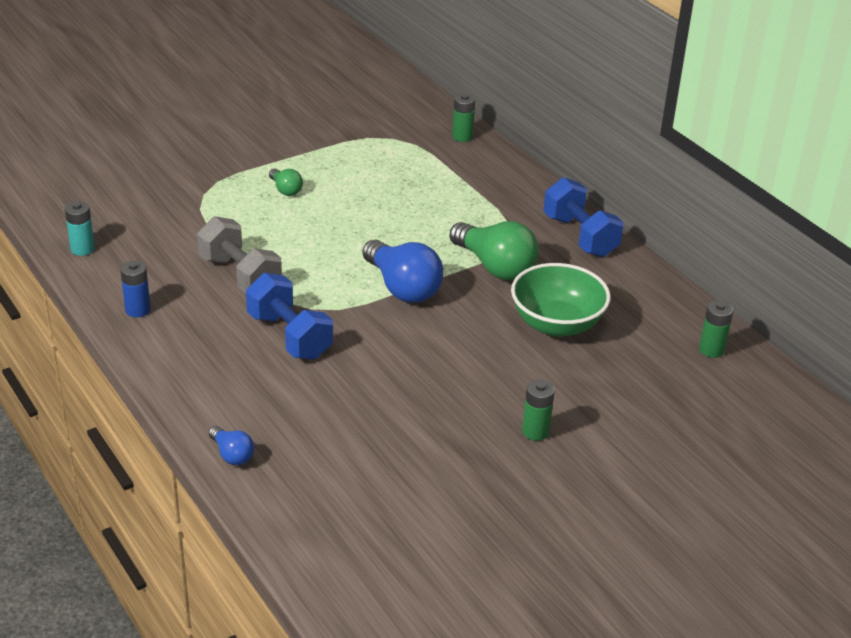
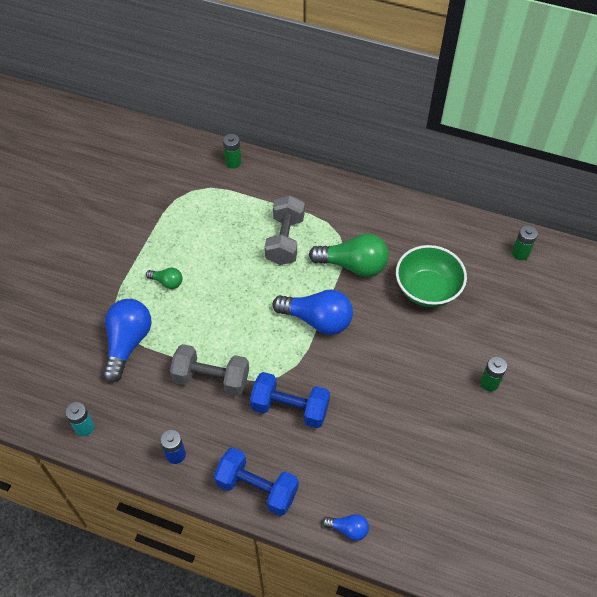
camera: 35 degrees left, 20 degrees up
blue dumbbell [543,177,624,257] -> blue dumbbell moved to [214,447,299,516]
none -> blue light bulb [103,299,151,383]
none -> grey dumbbell [265,195,305,265]

